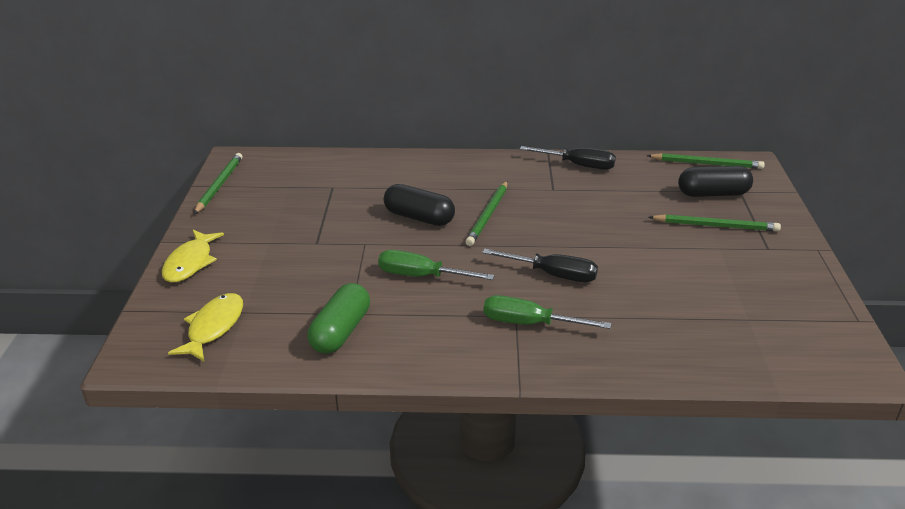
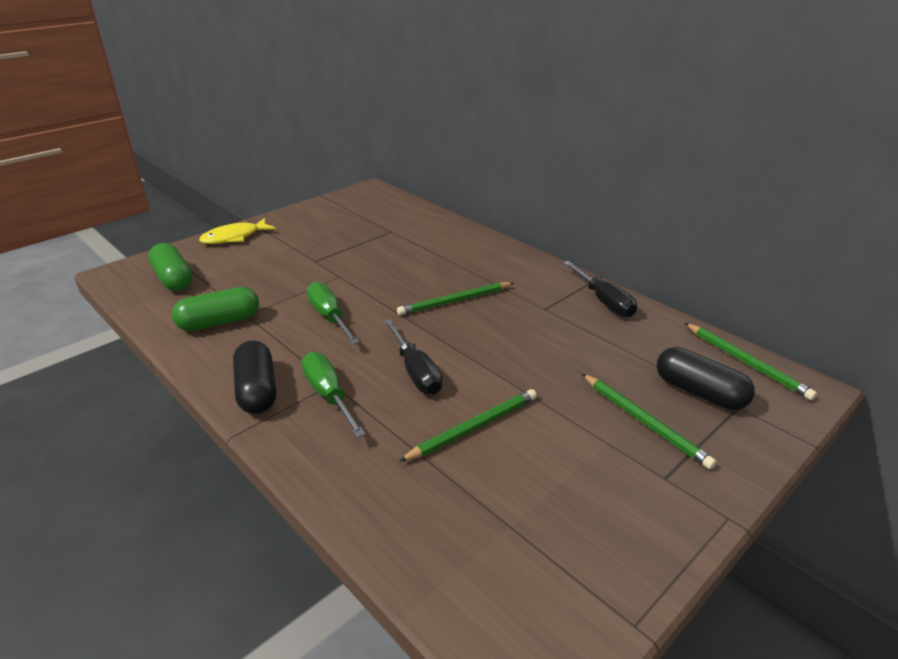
camera: 45 degrees right, 0 degrees up
yellow fish [168,293,243,361] -> green capsule [148,243,193,291]
green pencil [194,153,243,214] -> green pencil moved to [399,389,537,462]
black capsule [384,184,455,226] -> black capsule moved to [233,340,276,414]

